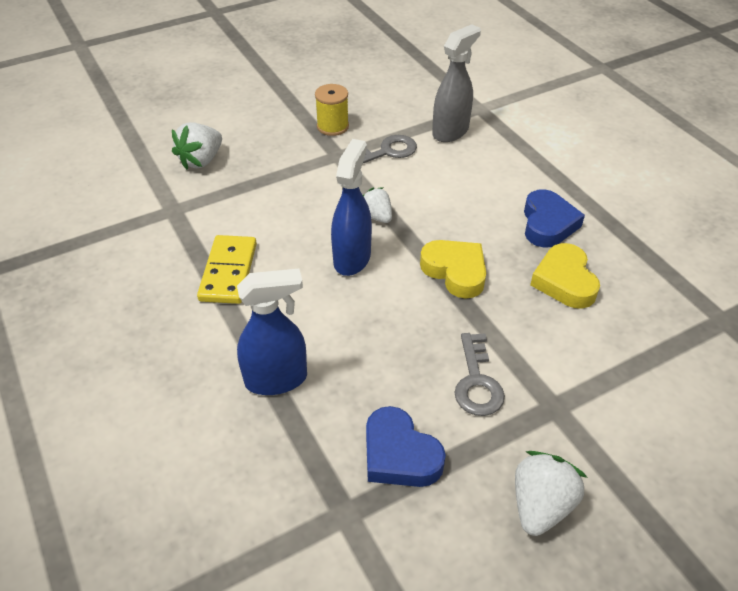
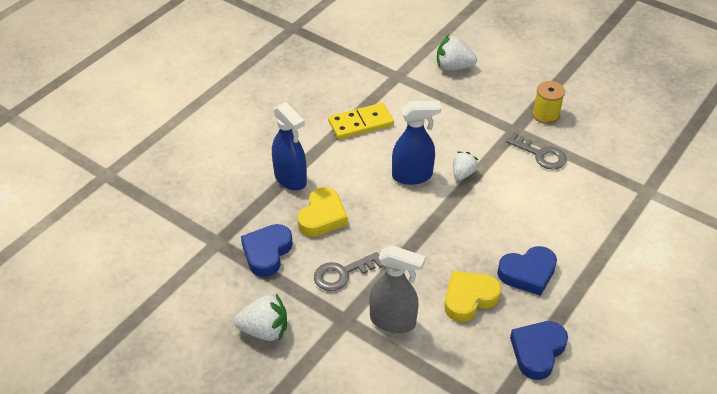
camera: 65 degrees right, 0 degrees up
yellow heart [420,240,486,299] -> yellow heart moved to [297,187,348,237]
grey spray bottle [432,24,481,142] -> grey spray bottle moved to [369,245,425,333]
none -> blue heart [510,321,568,380]

